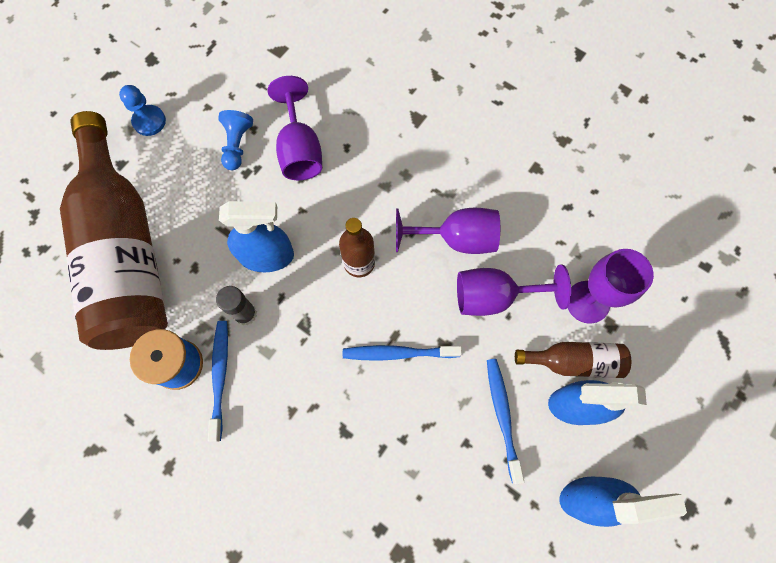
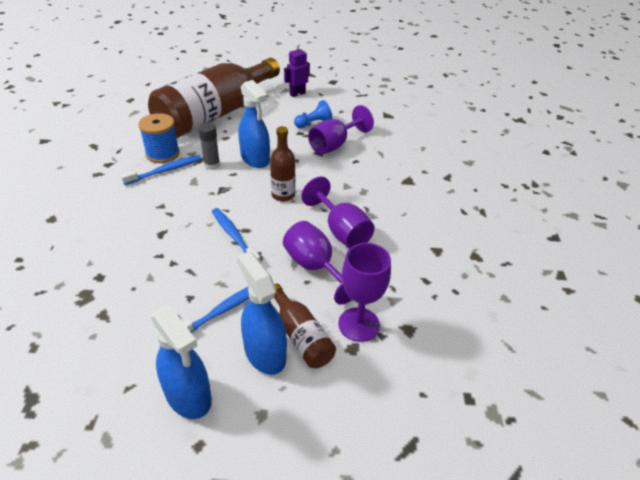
camera: 55 degrees right, 30 degrees down
blue pawn [119,85,166,136] -> purple robot [284,43,310,97]

